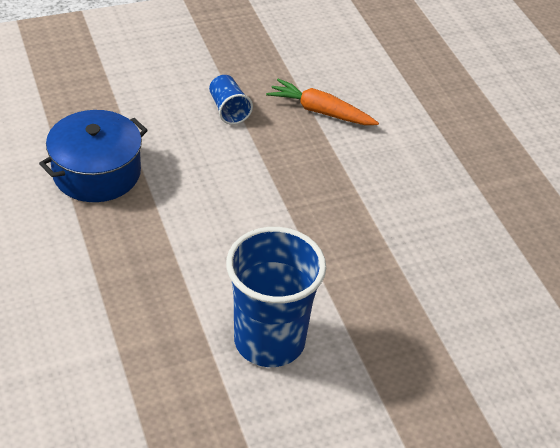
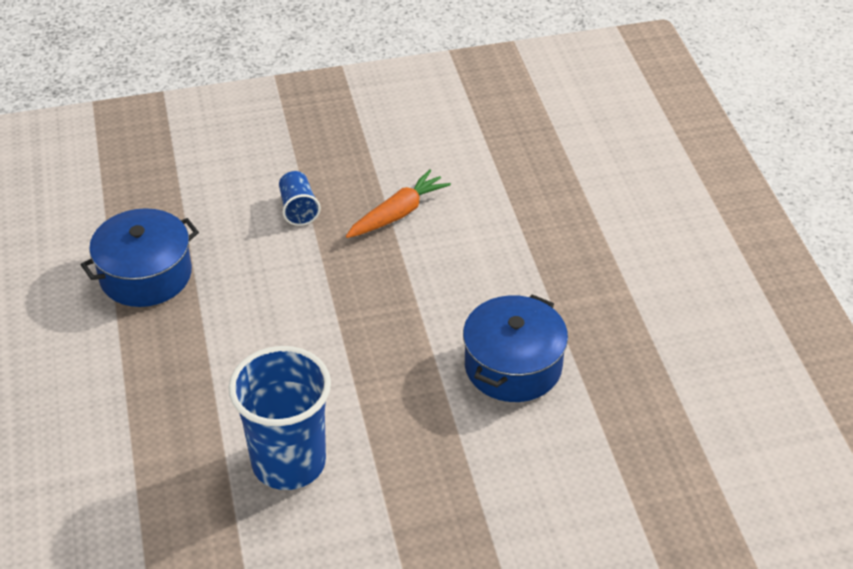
camera: 10 degrees right, 0 degrees up
orange carrot [266,79,379,125] -> orange carrot turned 105 degrees clockwise [346,169,451,238]
none -> blue pot [463,295,568,402]

